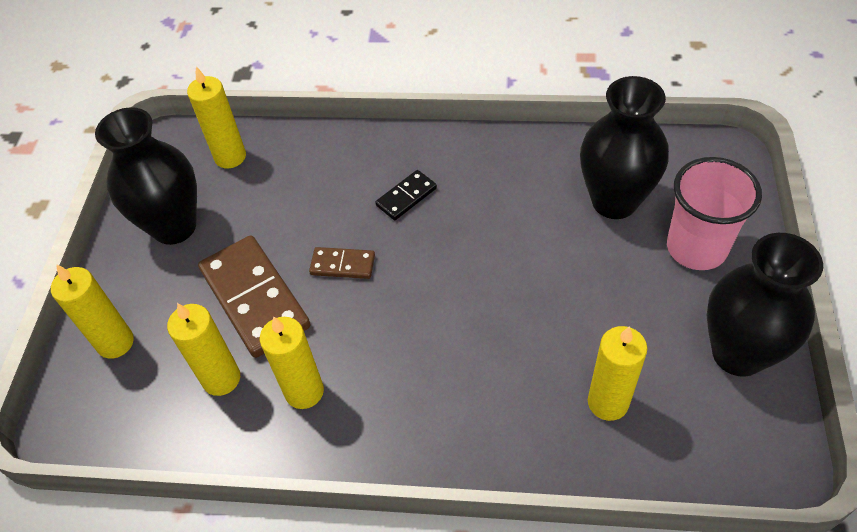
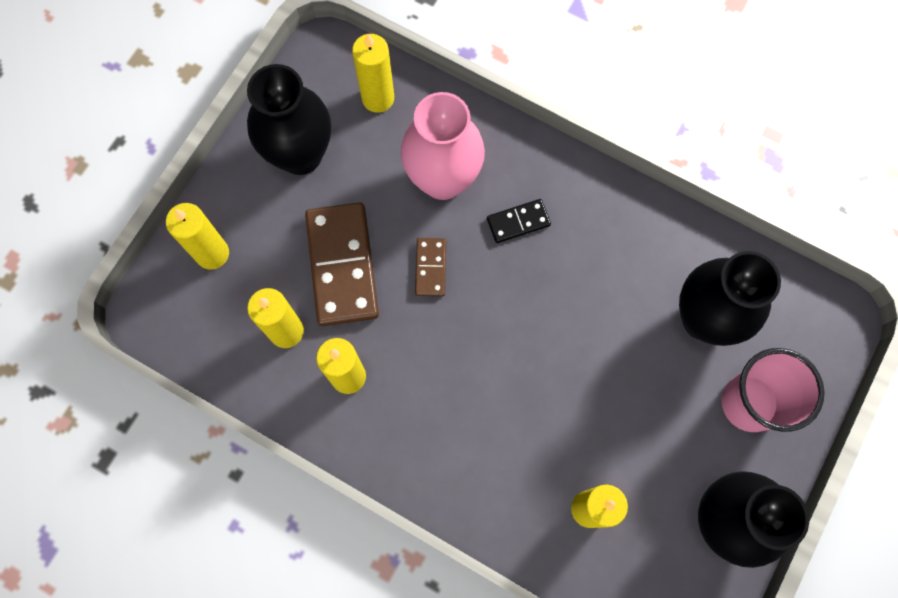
camera: 20 degrees right, 20 degrees up
brown domino [309,247,375,279] -> brown domino turned 60 degrees clockwise [415,238,446,297]
none -> pink vase [401,92,485,200]

